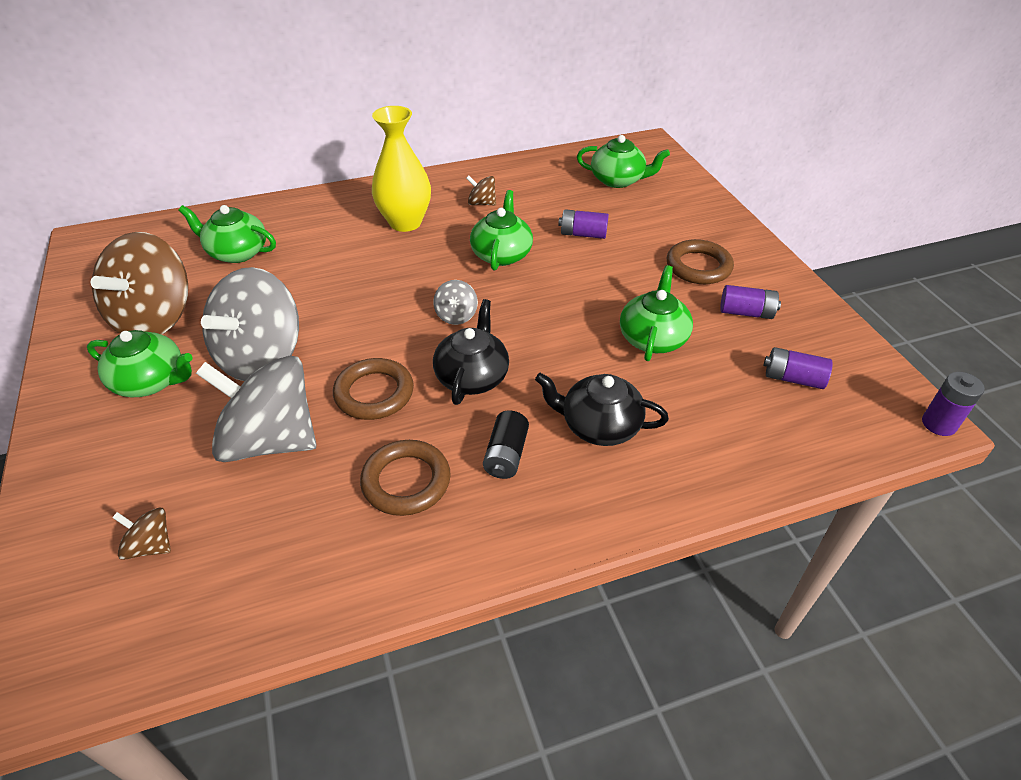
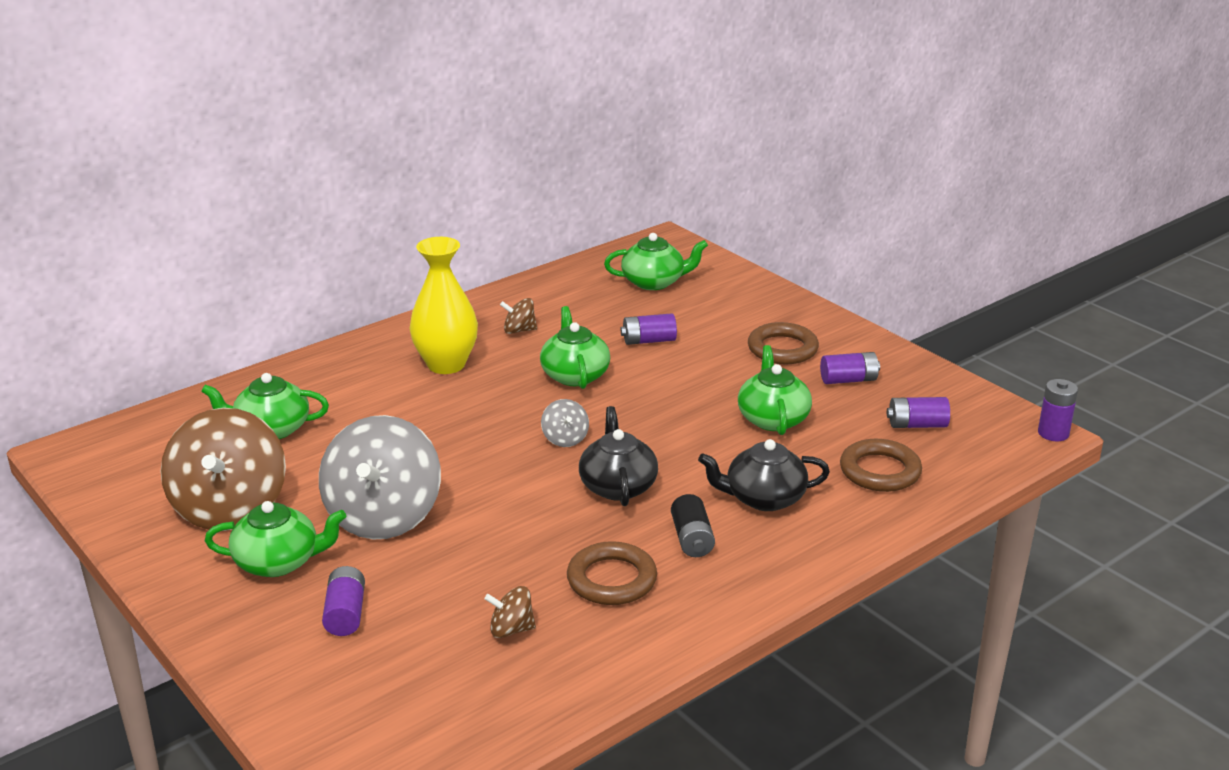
camera: 20 degrees left, 15 degrees down
brown spinning top [112,508,171,560] -> brown spinning top moved to [484,586,536,638]
grey spinning top [196,356,316,462] -> none
brown ring [333,358,414,420] -> brown ring moved to [840,439,922,492]
none -> purple battery [322,566,365,636]

